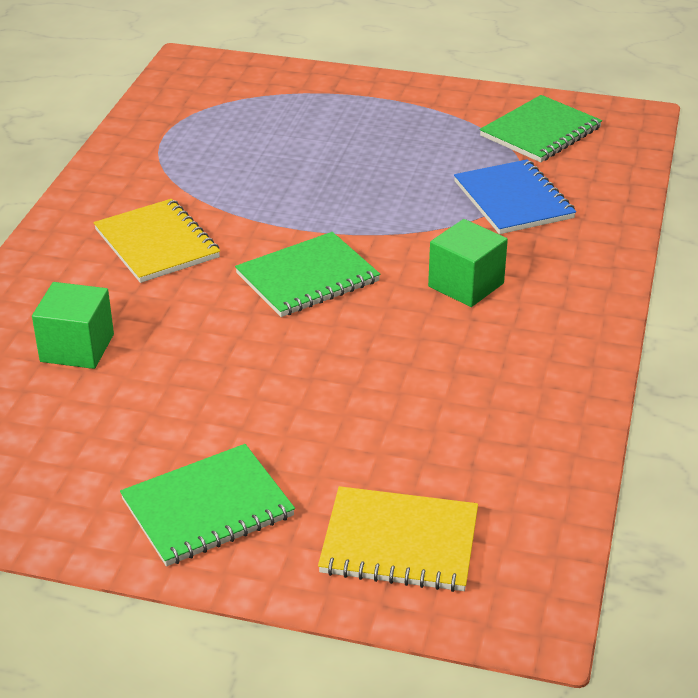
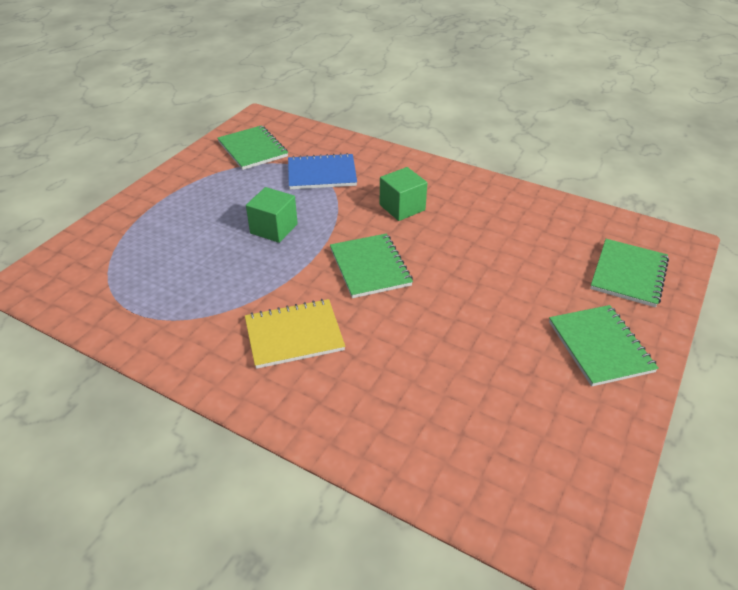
camera: 75 degrees left, 5 degrees up
green cube [32,282,114,369] -> green cube moved to [246,187,298,243]
yellow notebook [318,486,478,592] -> green notebook [590,239,669,307]

